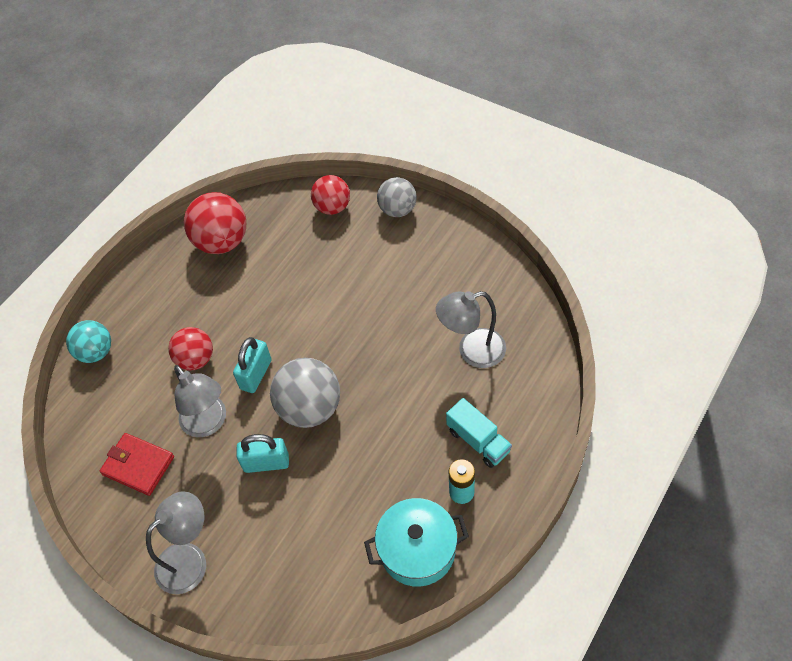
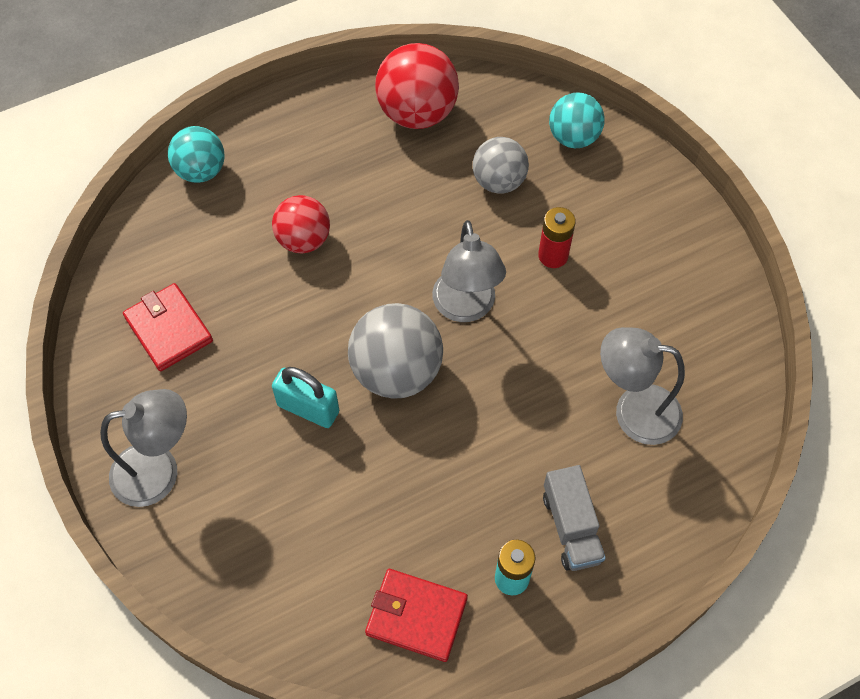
camera: 25 degrees right, 5 degrees up
grey lamp [174,365,226,437] -> grey lamp moved to [432,220,506,322]
turquoise padlock [233,337,272,393] -> none
red ball [311,175,350,215] -> turquoise ball [549,92,605,148]
turquoise pot [364,498,469,587] -> red wallet [365,569,468,662]
grey ball [377,177,417,217] -> grey ball moved to [473,137,529,194]
turquoise truck [446,398,512,468] -> grey truck [543,465,606,571]
none -> red battery [538,207,576,268]

